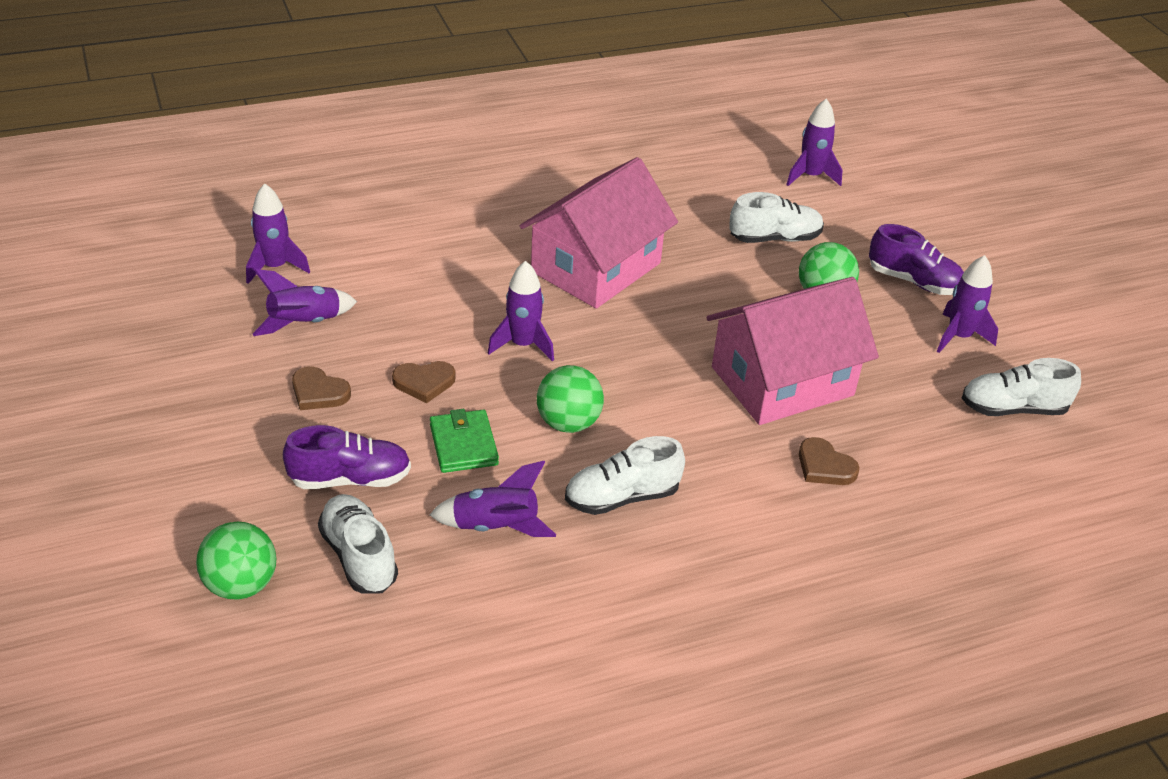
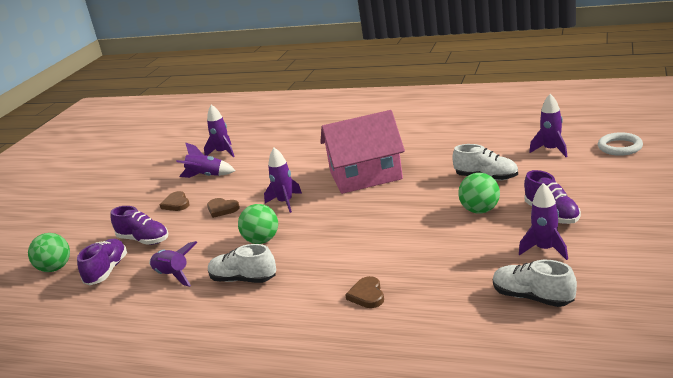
camera: 45 degrees right, 15 degrees down
white shoe [318,494,398,594] -> purple shoe [77,239,127,285]
green wallet [430,409,499,473] -> none
pink house [706,277,879,425] -> none
none -> white ring [598,132,643,156]

